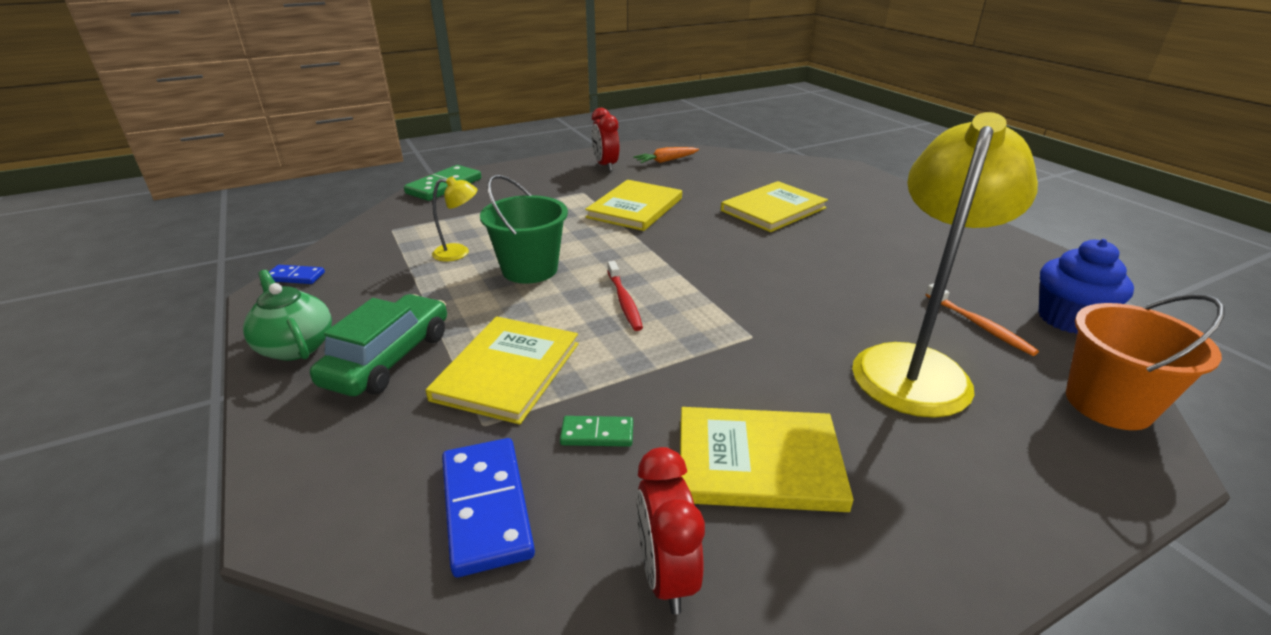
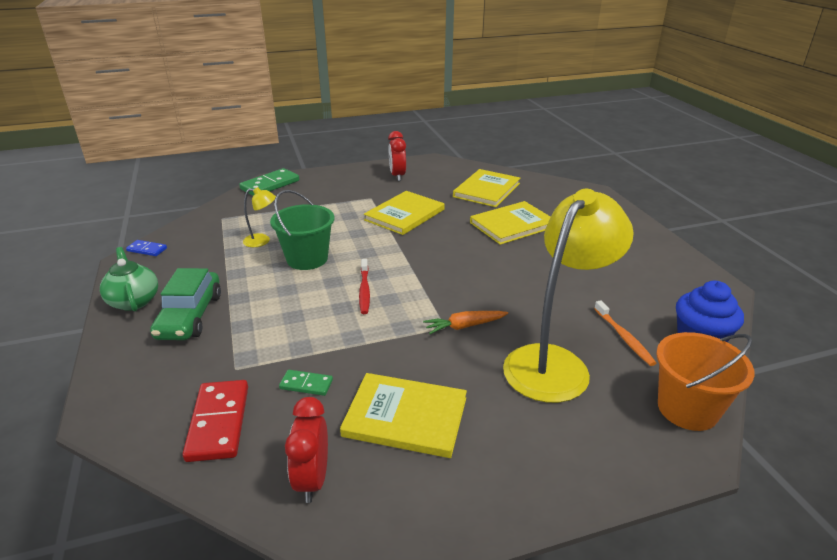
camera: 10 degrees right, 0 degrees up
green car [310,294,447,396] -> green car turned 150 degrees clockwise [150,268,221,340]
yellow book [426,316,579,425] -> yellow book moved to [453,169,520,207]
blue domino [442,438,535,577] -> red domino [183,380,248,462]
orange carrot [633,147,699,163] -> orange carrot moved to [423,311,508,334]

